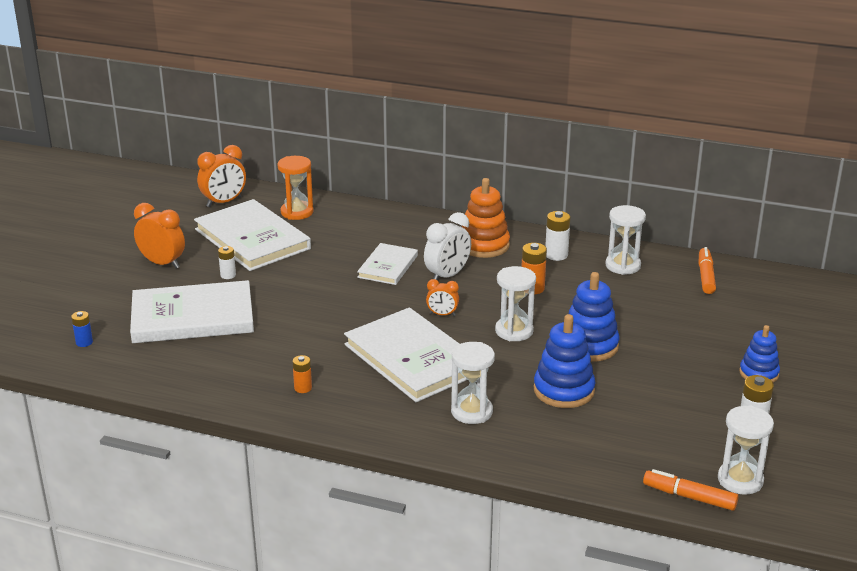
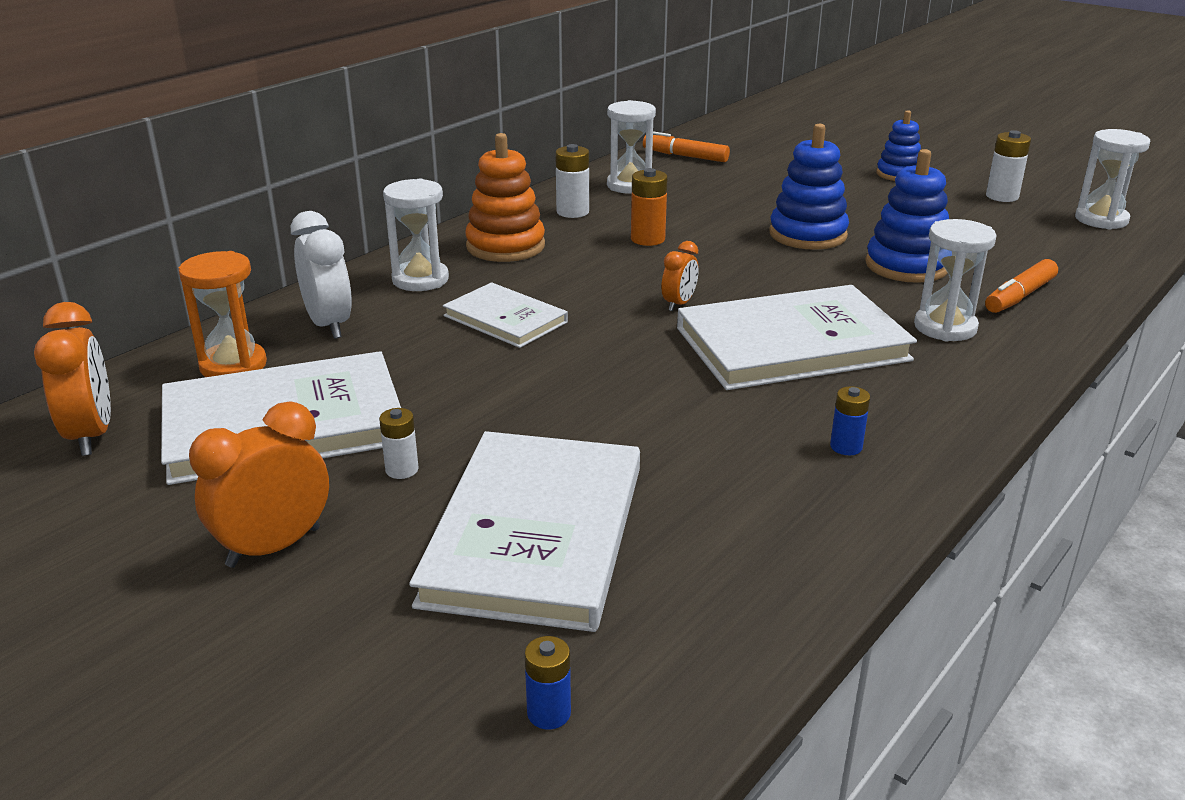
camera: 70 degrees left, 0 degrees up
orange battery [292,355,312,393] -> blue battery [830,386,870,455]
white clock [424,212,471,280] -> white clock moved to [291,211,352,339]
white hourglass [495,266,536,341] -> white hourglass moved to [383,179,449,291]
orange marker [643,469,739,511] -> orange marker moved to [985,259,1058,313]

